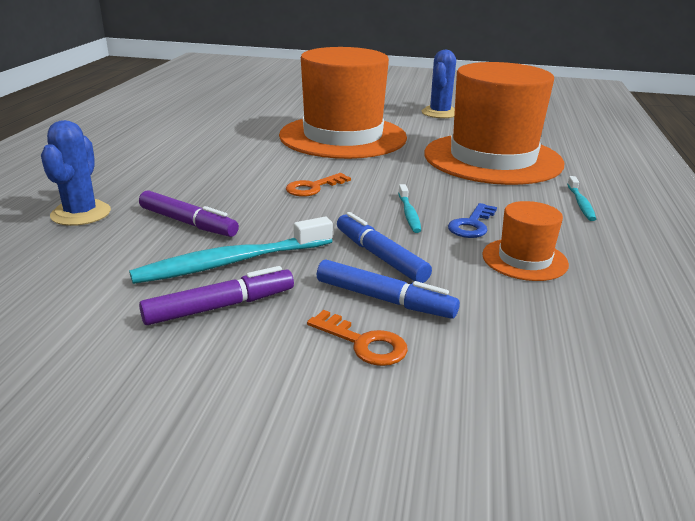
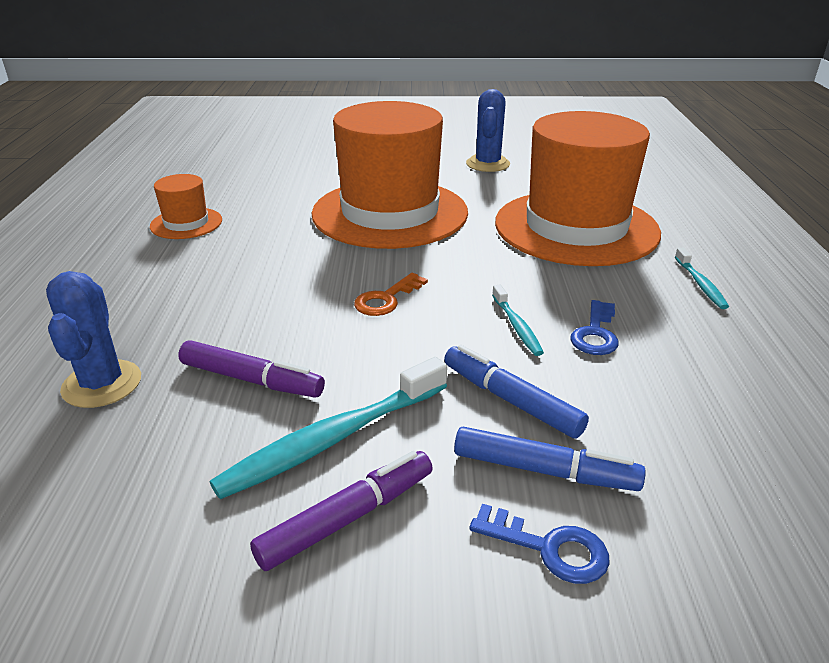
camera: 10 degrees left, 5 degrees up
orange key [307,310,408,366] -> blue key [469,504,610,584]
orange hat [482,201,569,281] -> orange hat moved to [150,174,222,239]

